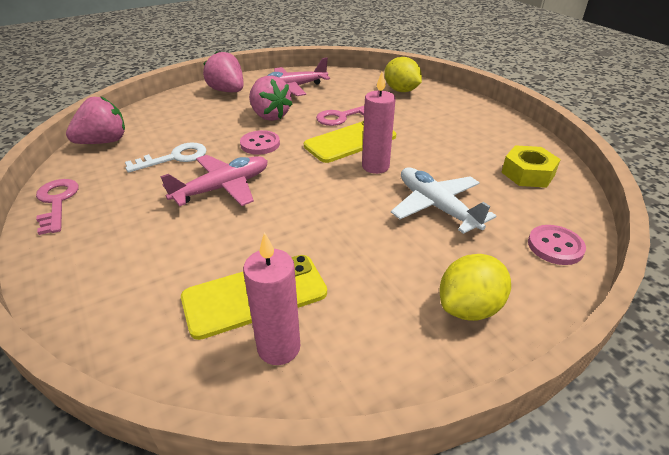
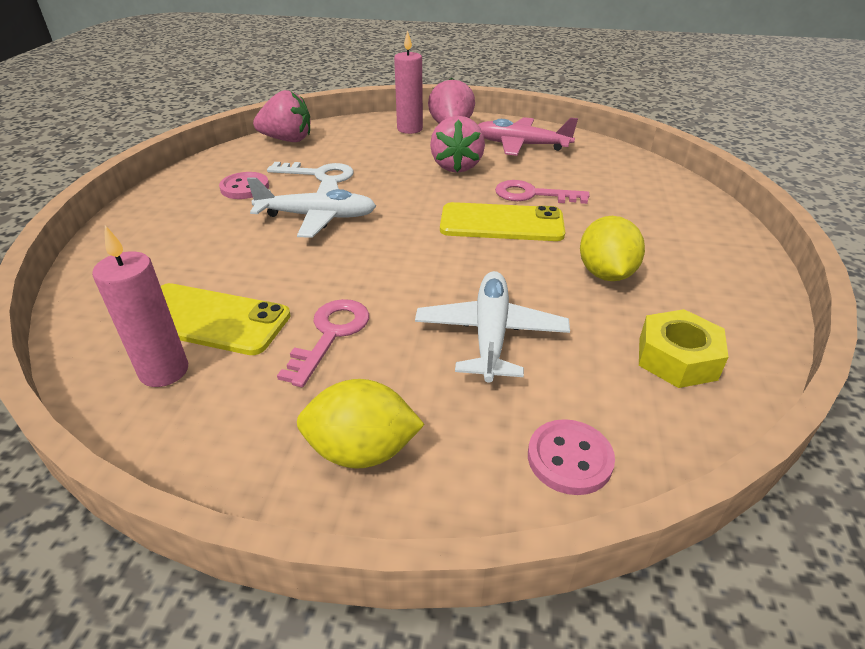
camera: 40 degrees right, 0 degrees up
pink key [36,179,79,235] -> pink key moved to [277,299,369,387]
pink plane [160,155,268,206] -> white plane [247,177,376,238]
pink button [240,130,280,155] -> pink button moved to [219,172,269,199]
pink candle [362,72,396,174] -> pink candle moved to [394,30,423,134]
yellow lemon [384,57,422,92] -> yellow lemon moved to [580,216,645,281]

